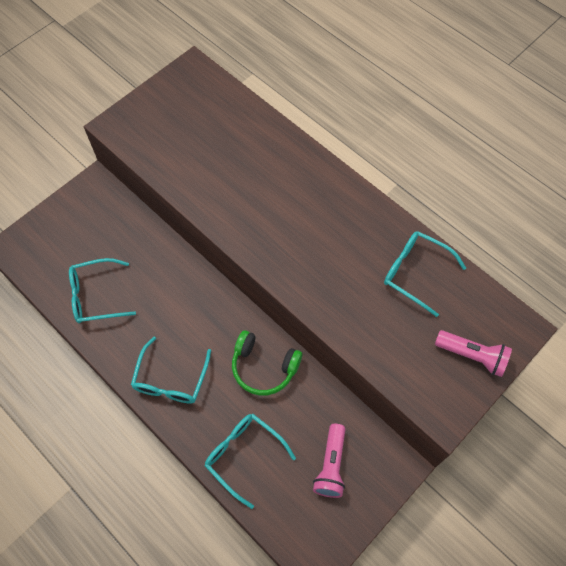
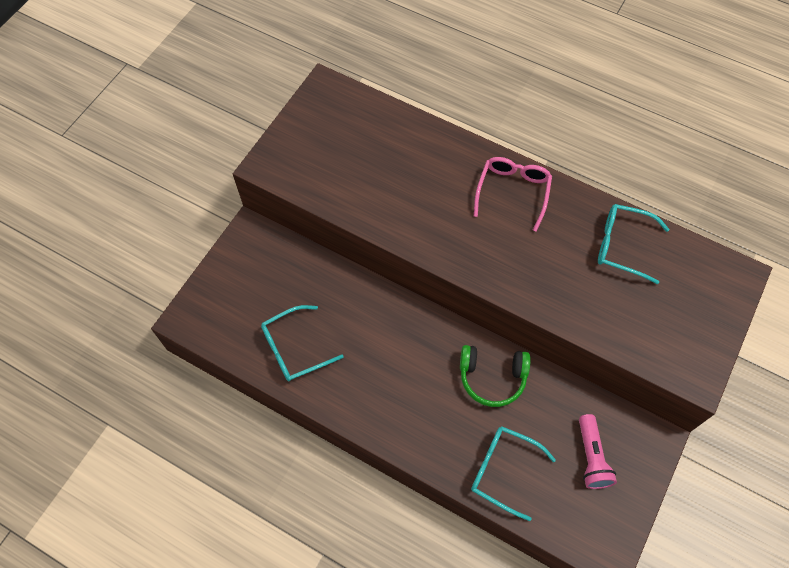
camera: 15 degrees left, 0 degrees up
turquoise glasses [131,337,211,404] -> none
pink flashlight [435,330,512,377] -> none
none -> pink glasses [474,157,552,232]

